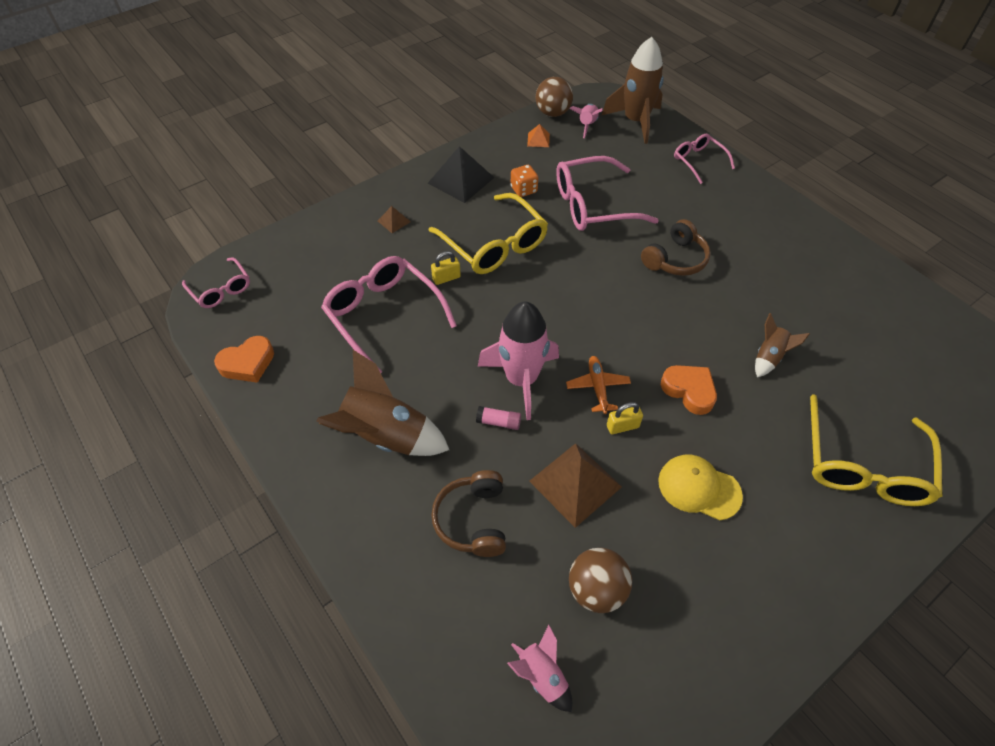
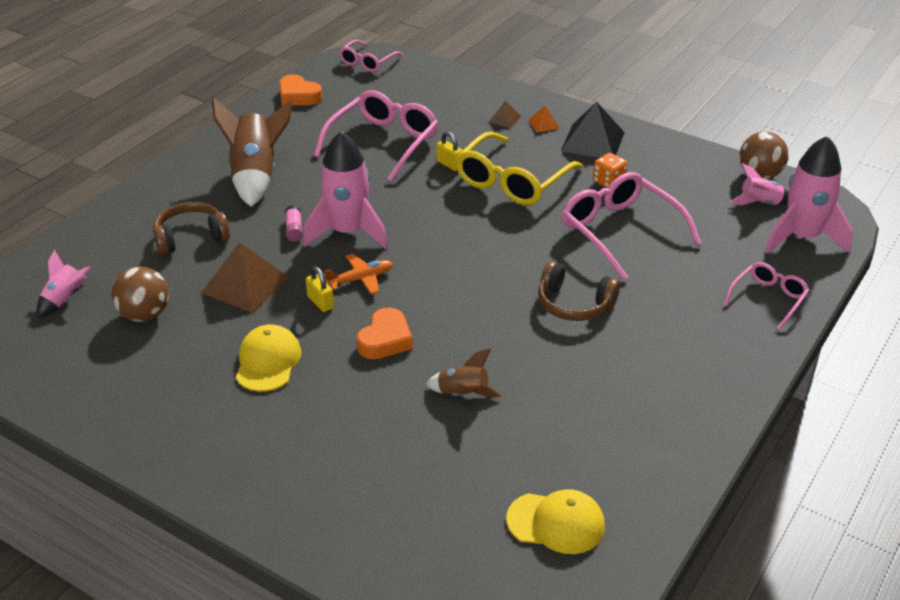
camera: 70 degrees right, 15 degrees down
orange pyramid [527,124,550,147] -> orange pyramid moved to [528,106,560,132]
brown rocket [602,37,664,144] -> pink rocket [765,136,853,253]
yellow glasses [810,394,942,506] -> none
none -> yellow cap [506,489,605,554]

